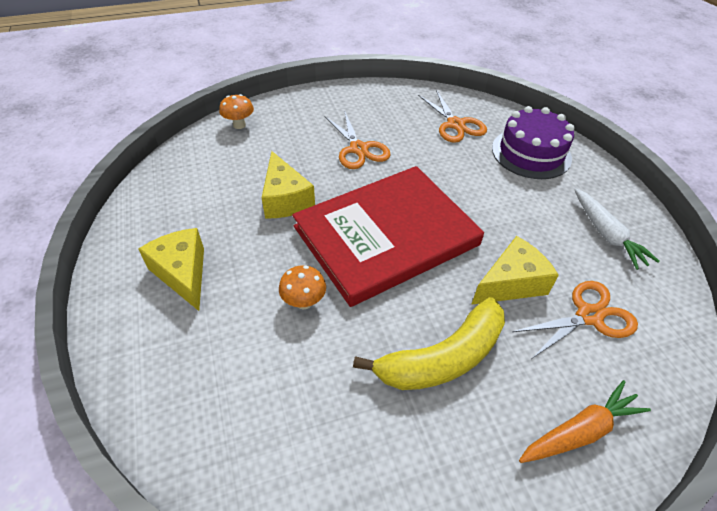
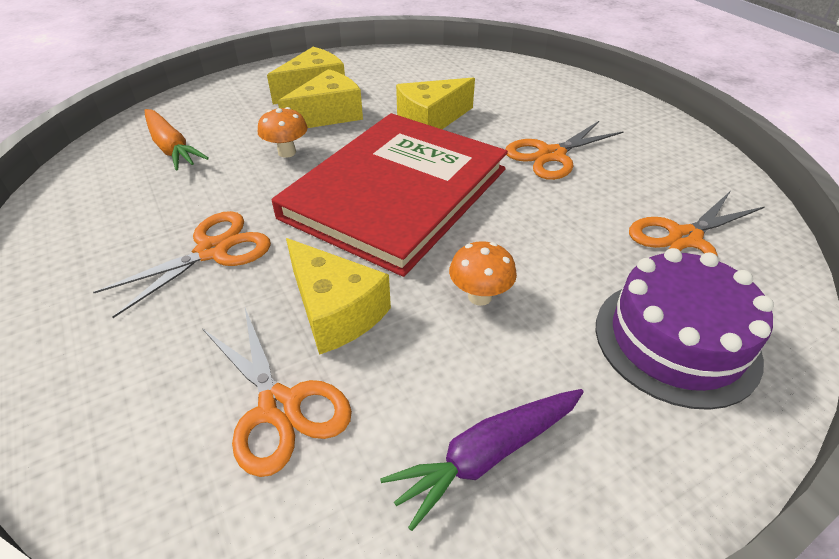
camera: 80 degrees right, 5 degrees down
orange mushroom [219,94,254,129] -> orange mushroom moved to [449,241,517,306]
red book [292,166,484,307] -> red book turned 75 degrees clockwise [272,113,508,277]
yellow banana [353,297,505,390] -> orange scissors [93,211,271,318]
orange carrot [519,380,651,463] -> orange carrot moved to [145,109,209,171]
white carrot [574,188,660,270] -> purple carrot [380,389,584,531]
none -> yellow cheese [278,69,363,128]

